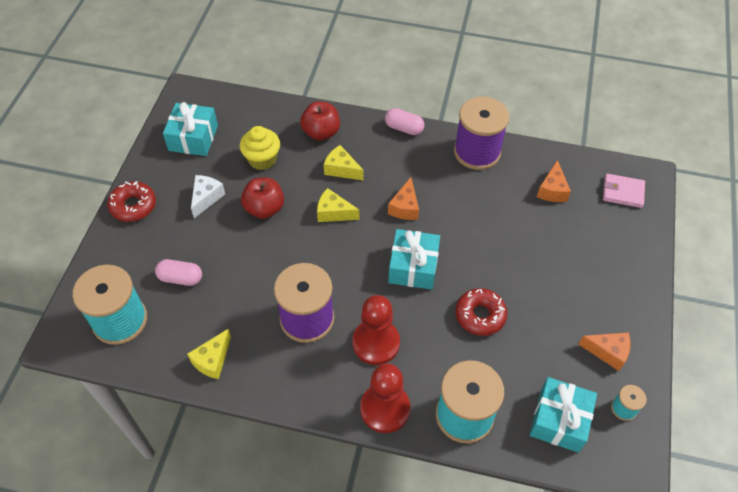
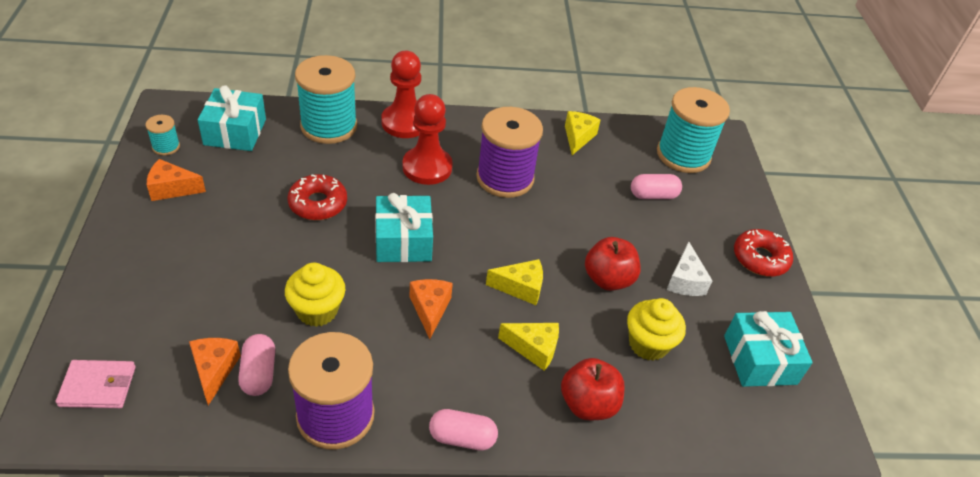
camera: 160 degrees right, 10 degrees down
none -> pink capsule [238,334,275,396]
none -> yellow cupcake [285,263,345,327]

